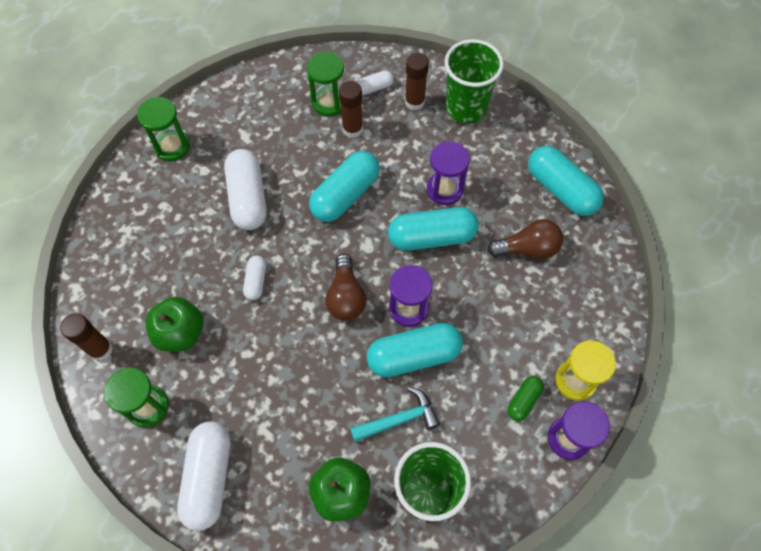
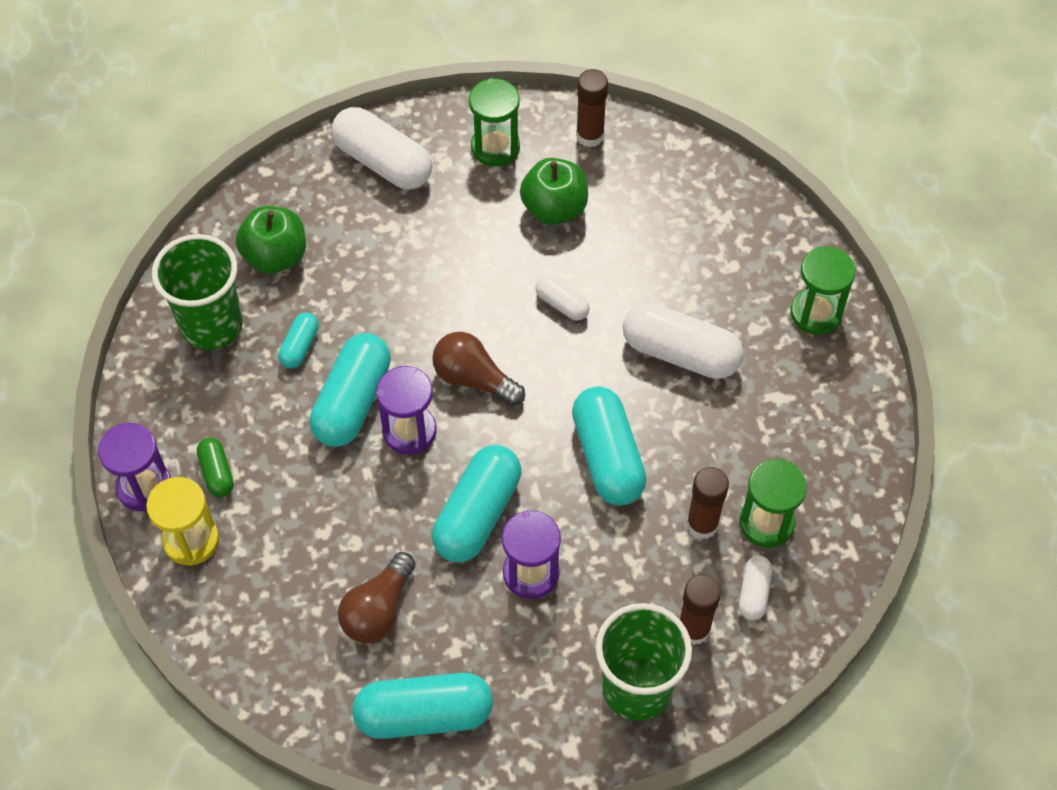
camera: 125 degrees right, 5 degrees down
turquoise hammer [350,387,440,442] -> turquoise capsule [278,312,319,369]

